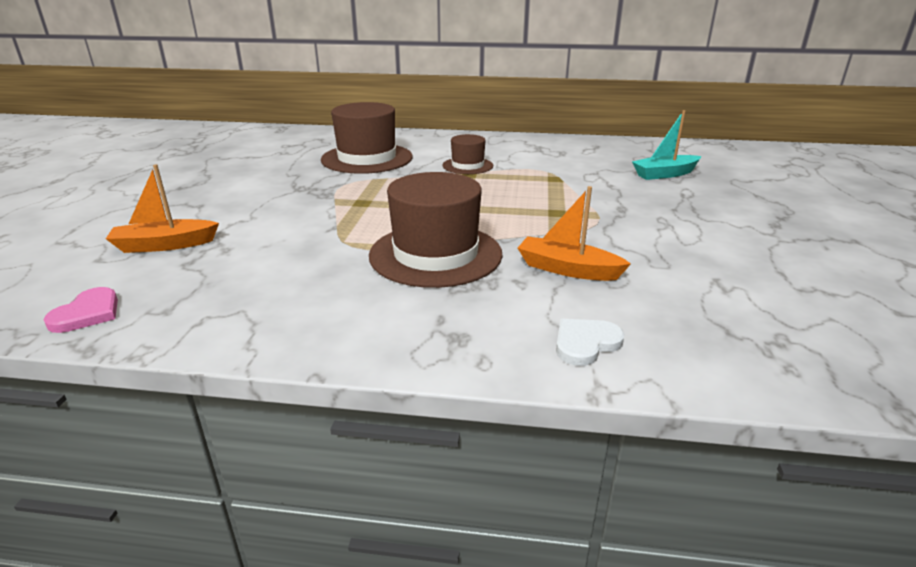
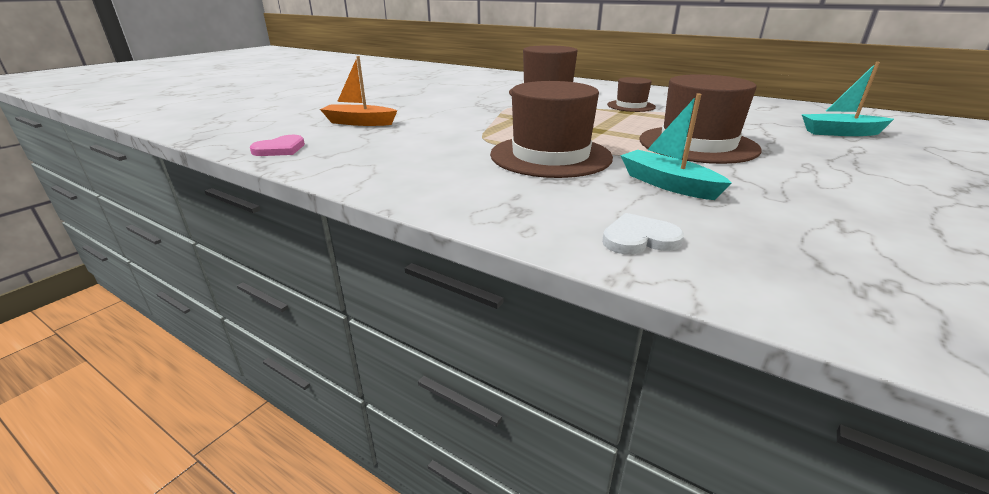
camera: 25 degrees right, 0 degrees up
orange boat [518,186,631,281] -> turquoise boat [620,94,732,200]
none -> brown hat [640,74,761,164]

